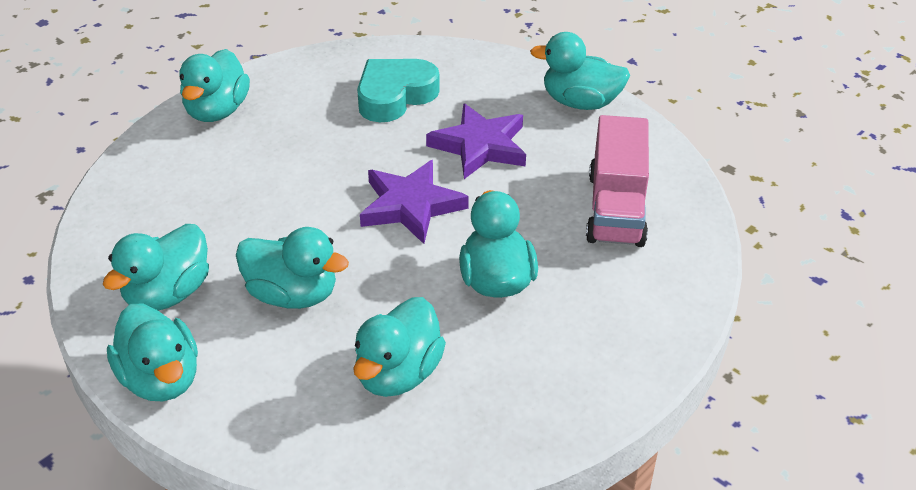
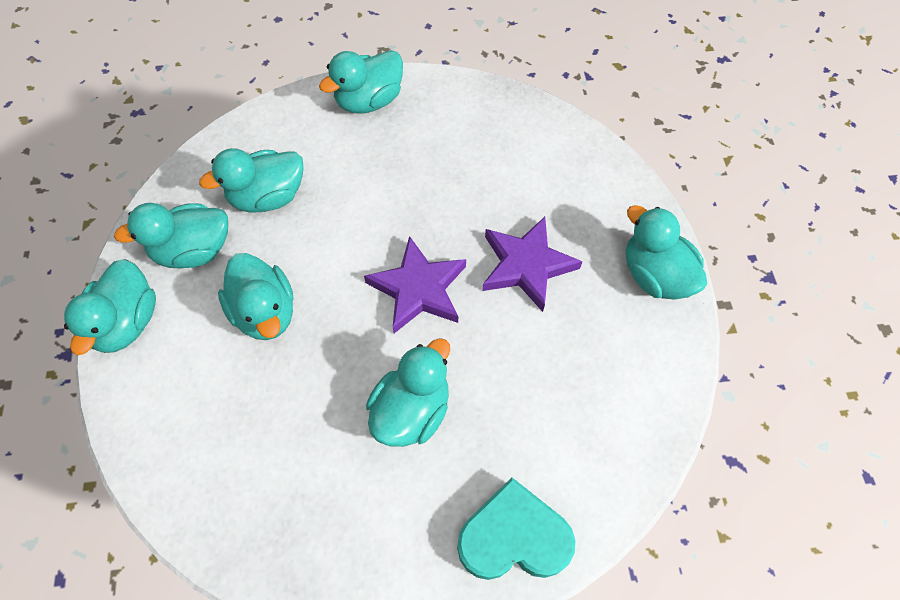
camera: 40 degrees right, 20 degrees up
turquoise duck [353,297,446,397] -> turquoise duck moved to [199,148,304,213]
turquoise heart [357,59,440,122] -> turquoise heart moved to [457,477,575,580]
pink truck [586,115,649,247] -> none

